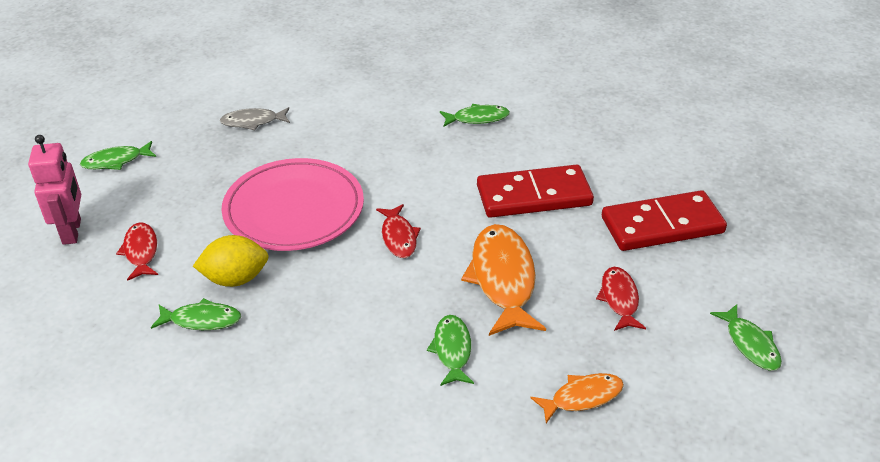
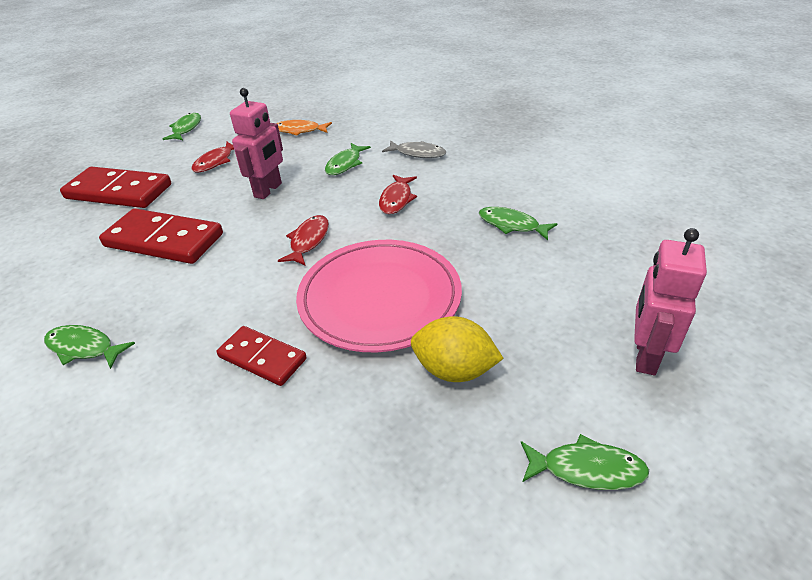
camera: 150 degrees left, 0 degrees up
red fish [116,223,158,281] -> red fish moved to [379,175,417,214]
yellow lemon [193,235,269,287] -> yellow lemon moved to [411,316,504,382]
grey fish [220,107,290,130] -> grey fish moved to [382,140,446,158]
orange fish [461,224,546,336] -> pink robot [230,88,283,199]
none -> red domino [217,326,307,386]

